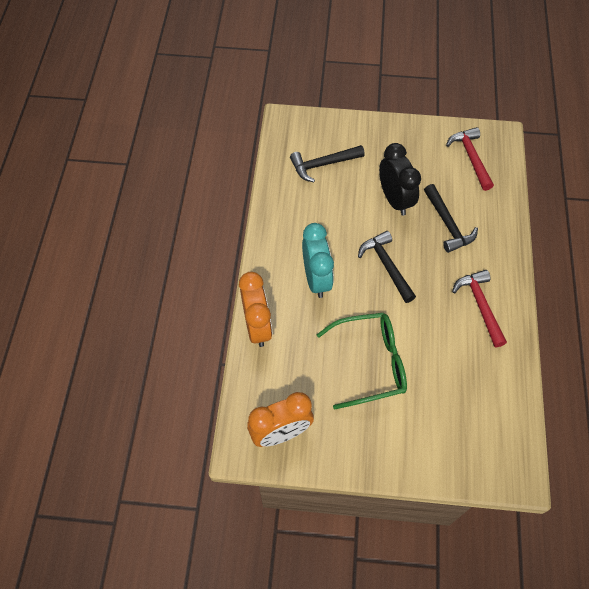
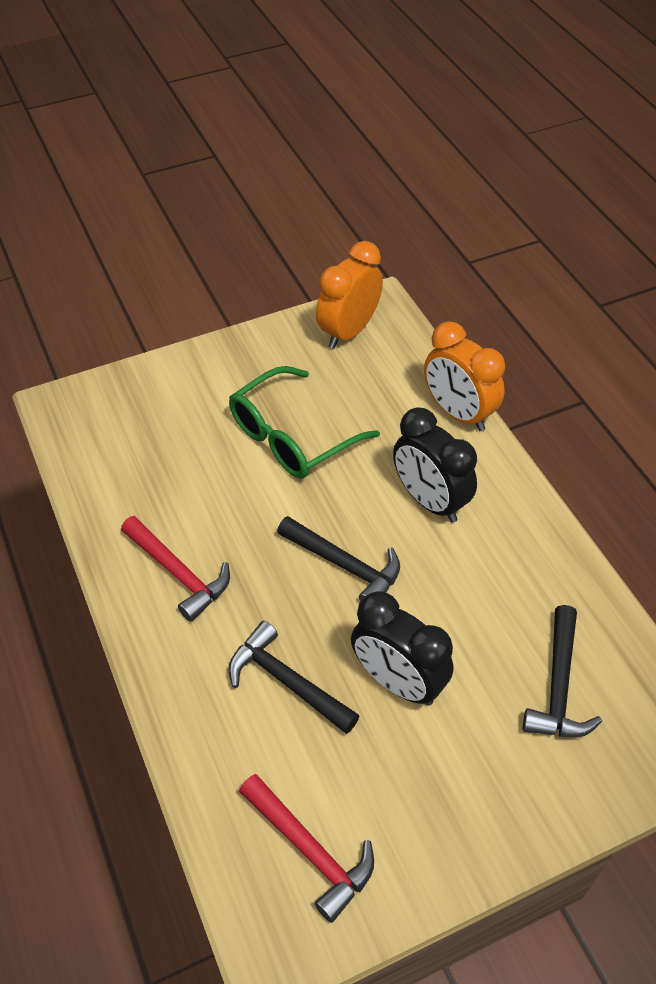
camera: 150 degrees right, 10 degrees down
black hammer [290,145,365,182] -> black hammer turned 150 degrees clockwise [523,605,602,737]
turquoise clock [302,223,334,298] -> black clock [393,408,477,523]

